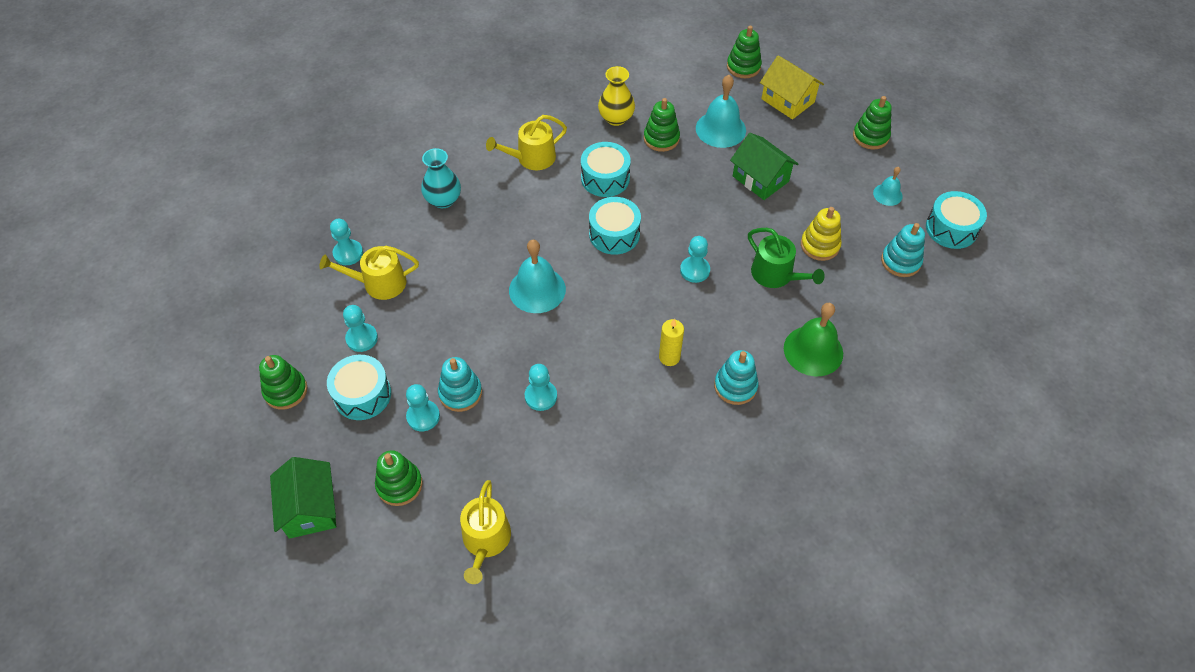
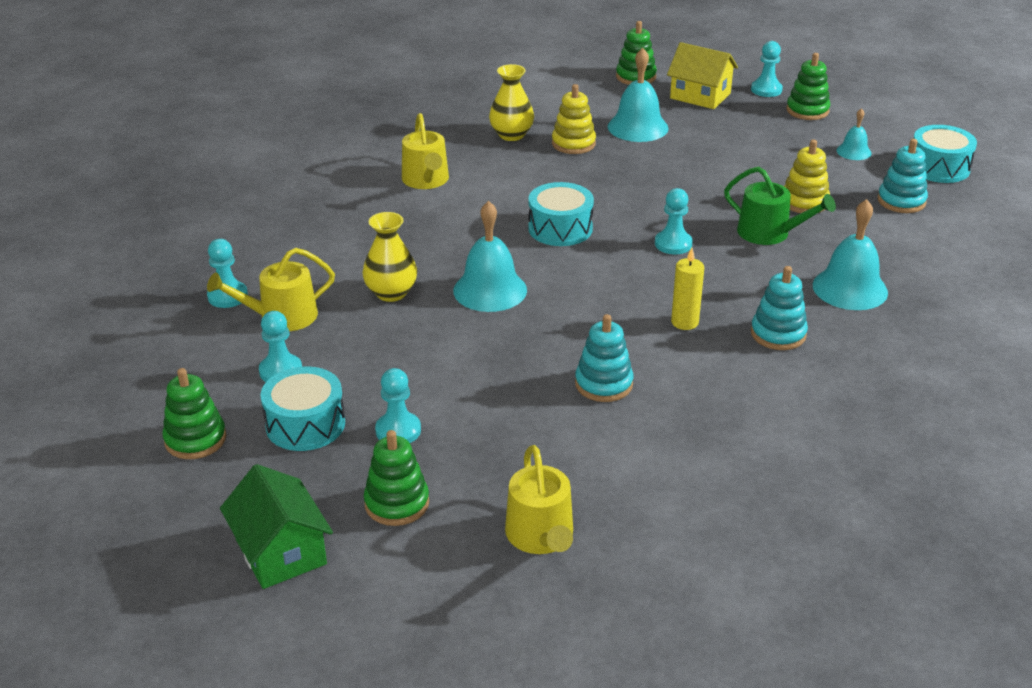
camera: 15 degrees left, 20 degrees down
turquoise vase [421,148,461,208] -> none
turquoise stacking toy [438,357,482,412] -> turquoise stacking toy moved to [575,314,634,402]
yellow watering can [486,115,567,170] -> yellow watering can turned 60 degrees counterclockwise [402,113,449,189]
turquoise pawn [525,364,557,411] -> turquoise pawn moved to [751,41,783,97]
turquoise drum [581,142,631,197] -> none
green stacking toy [644,98,680,152] -> yellow stacking toy [552,84,596,154]
green house [730,133,798,200] -> none
green bell [784,303,843,376] -> turquoise bell [813,199,888,310]
none -> yellow vase [362,212,417,302]

